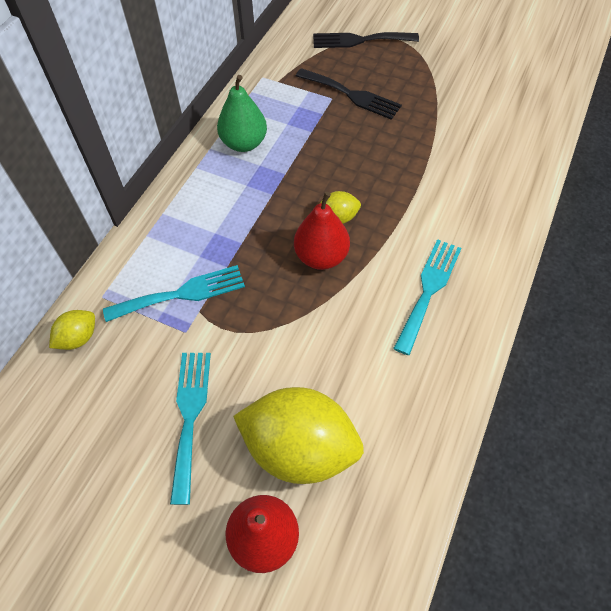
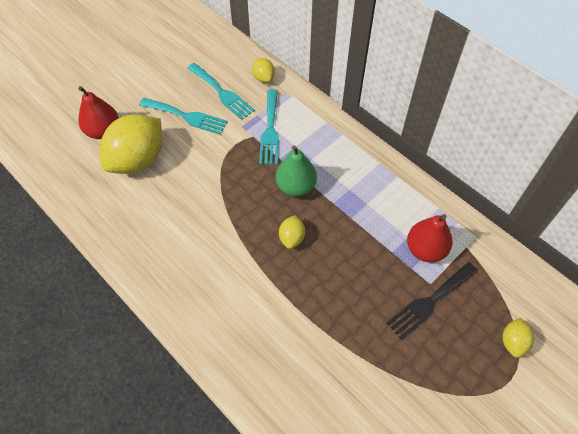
camera: 110 degrees right, 0 degrees up
green pear [217,75,267,152] -> green pear moved to [276,145,317,197]
red pear [294,192,350,270] -> red pear moved to [407,214,453,263]
black fork [313,32,419,48] -> yellow lemon [503,318,534,358]
turquoise fork [393,239,462,355] -> turquoise fork moved to [188,63,255,120]

